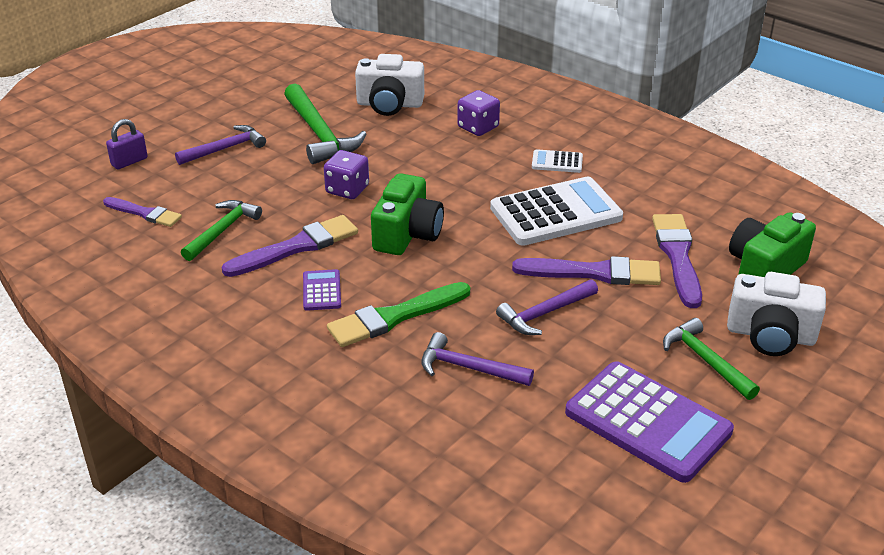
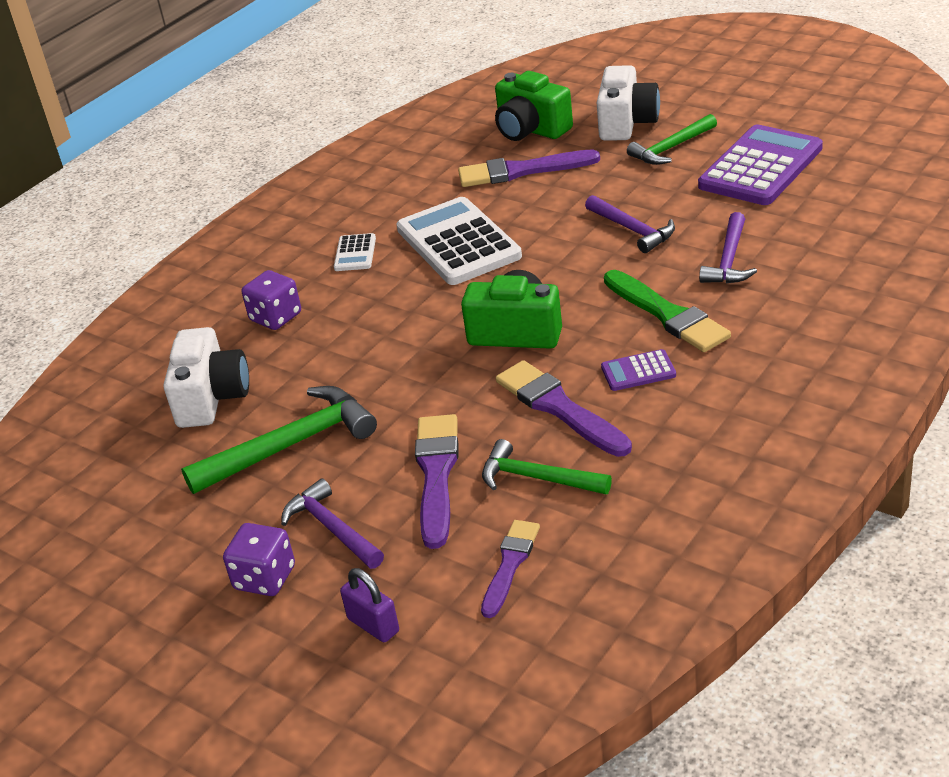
camera: 90 degrees left, 0 degrees up
purple dice [324,150,369,199] -> purple dice moved to [223,523,295,596]
purple brush [512,256,661,285] -> purple brush moved to [415,414,459,549]

